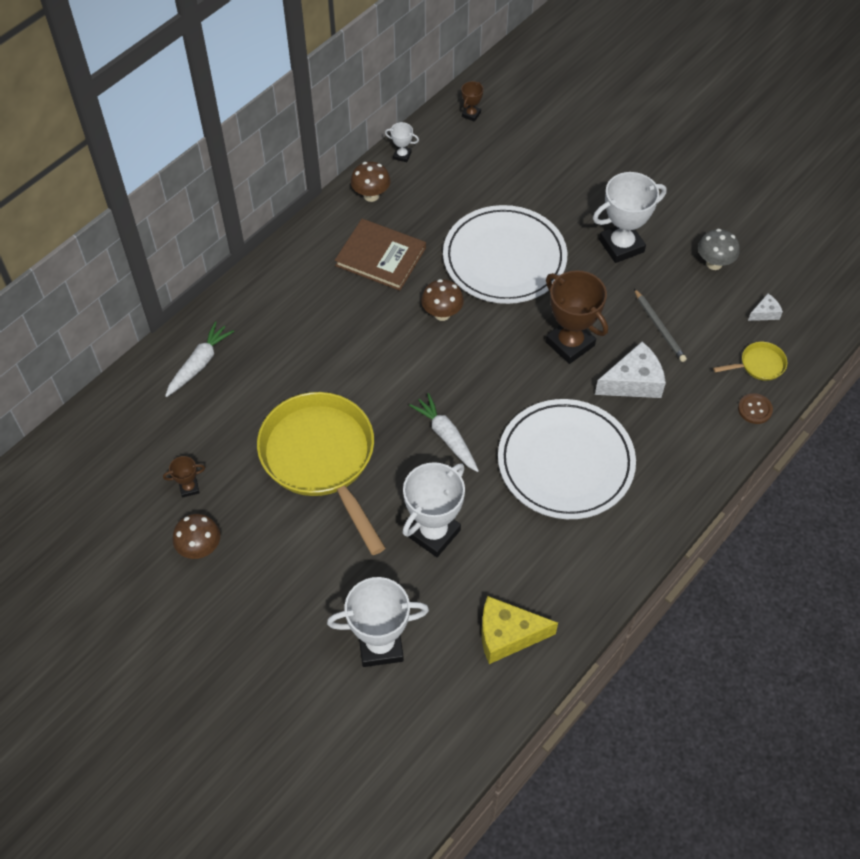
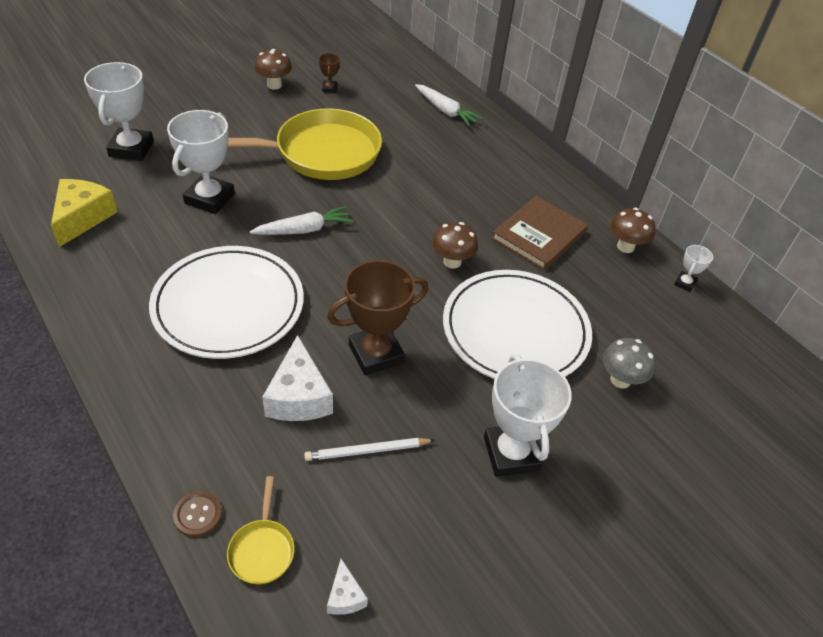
camera: 100 degrees right, 10 degrees down
white trophy [402,462,465,557] -> white trophy turned 60 degrees clockwise [167,110,235,214]
brown trophy [461,81,484,122] -> none
grey pencil [634,289,687,362] -> white pencil [304,438,435,461]
grey mushroom [698,229,740,270] -> grey mushroom moved to [603,338,655,389]

